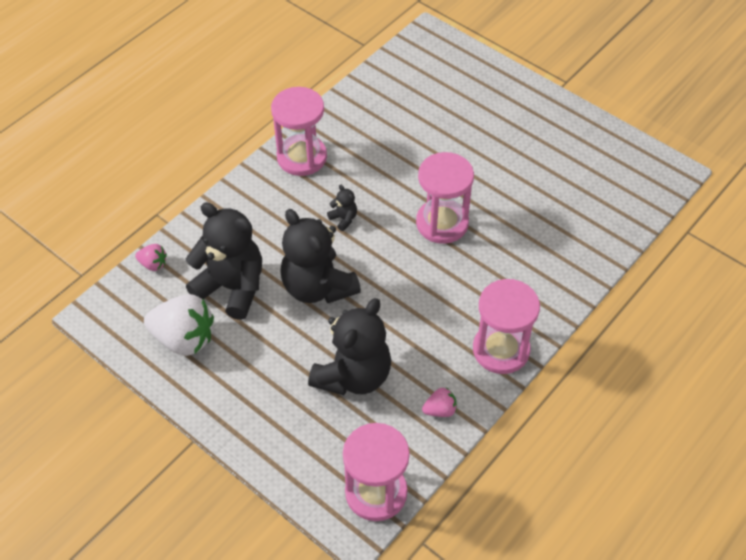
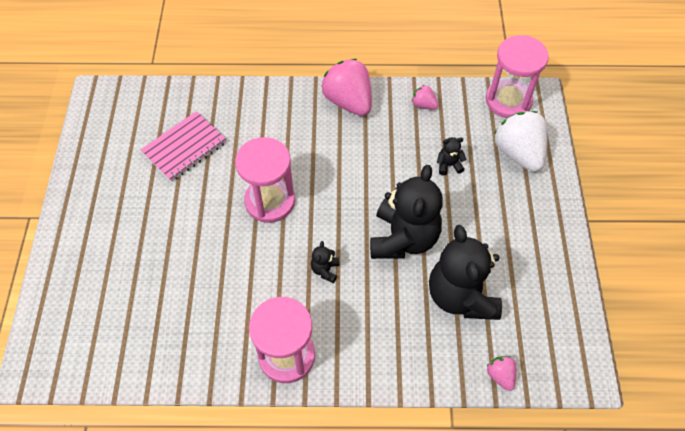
camera: 130 degrees left, 5 degrees up
white strawberry [144,294,214,356] -> white strawberry moved to [494,111,548,172]
black teddy bear [308,298,391,395] -> black teddy bear [437,137,467,175], size x0.41
pink hourglass [473,279,540,374] -> pink strawberry [321,59,372,116]
none -> pink notebook [141,111,227,182]

